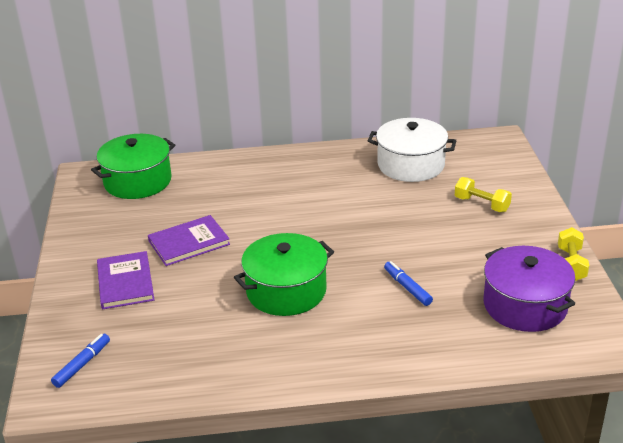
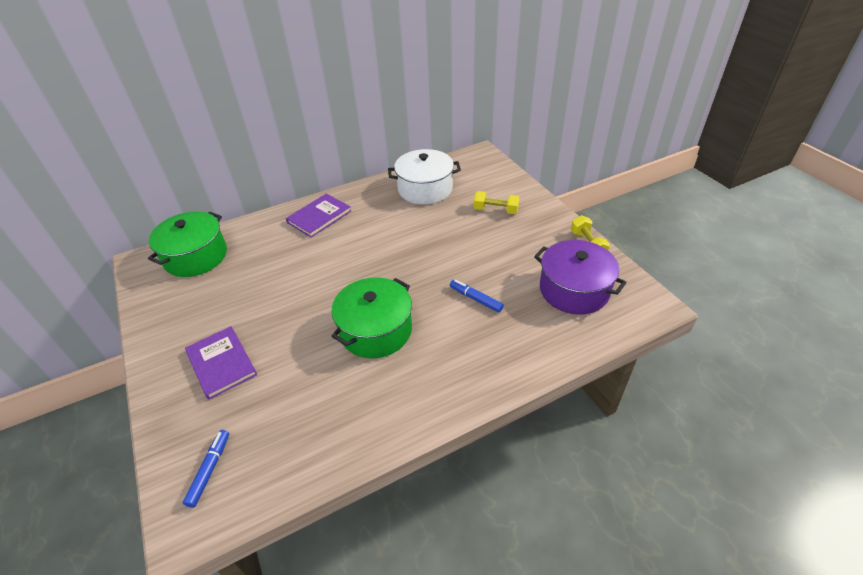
camera: 20 degrees left, 10 degrees up
purple book [148,215,230,266] -> purple book moved to [286,193,351,238]

